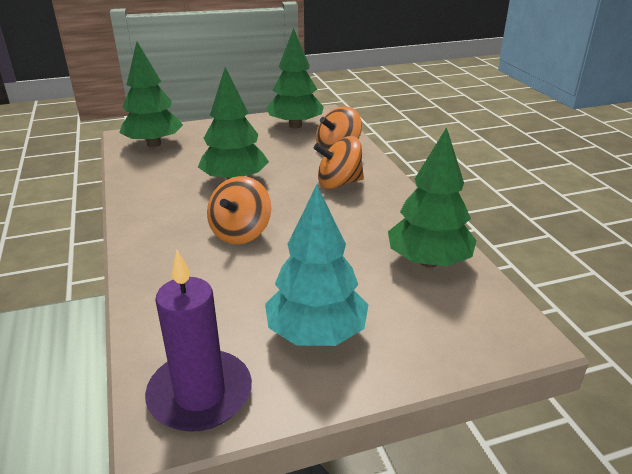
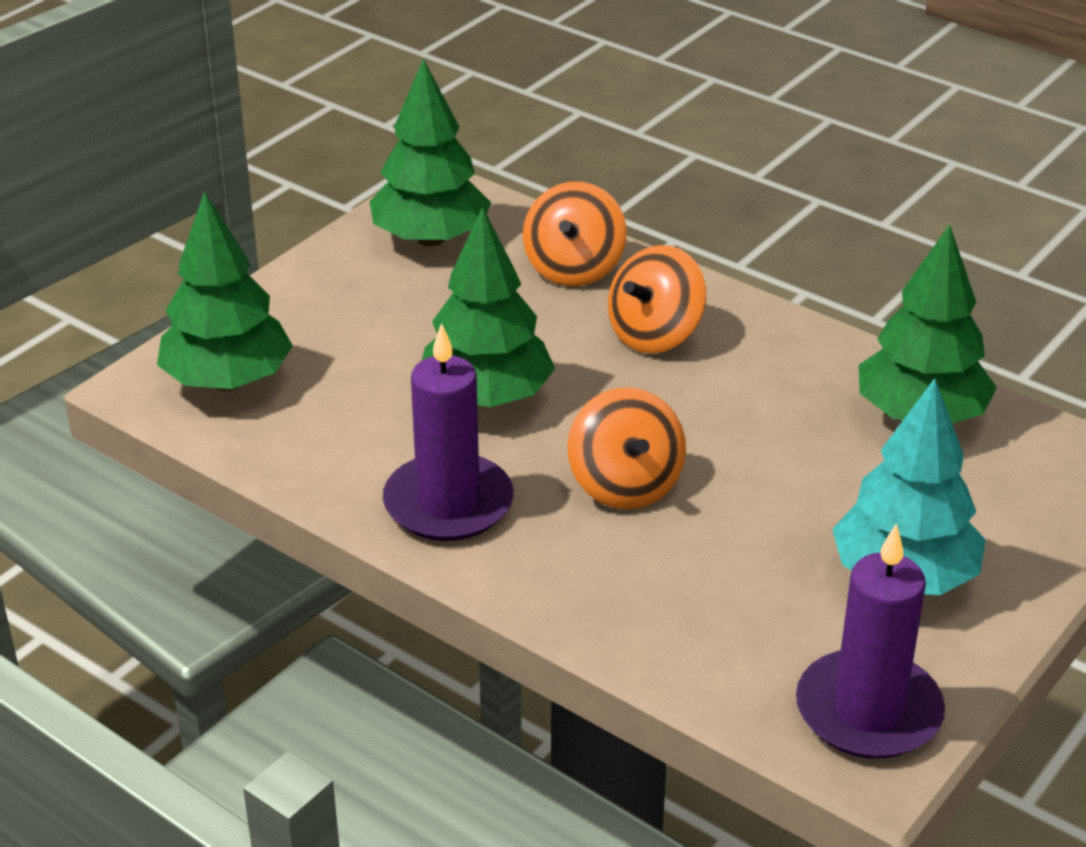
camera: 35 degrees left, 5 degrees up
none -> purple candle [383,323,514,541]

